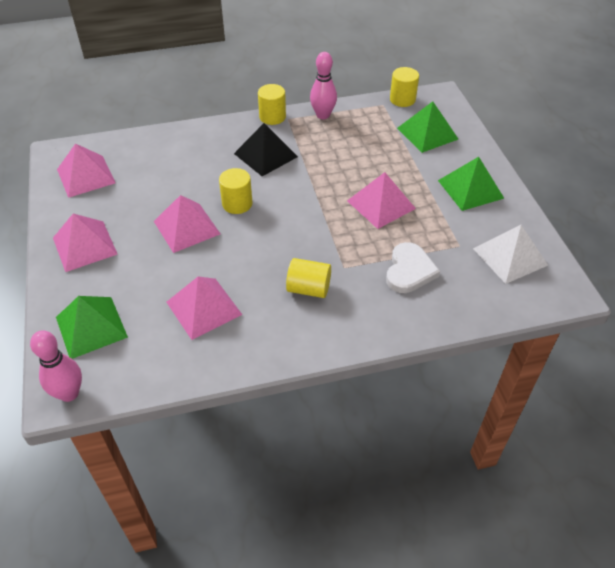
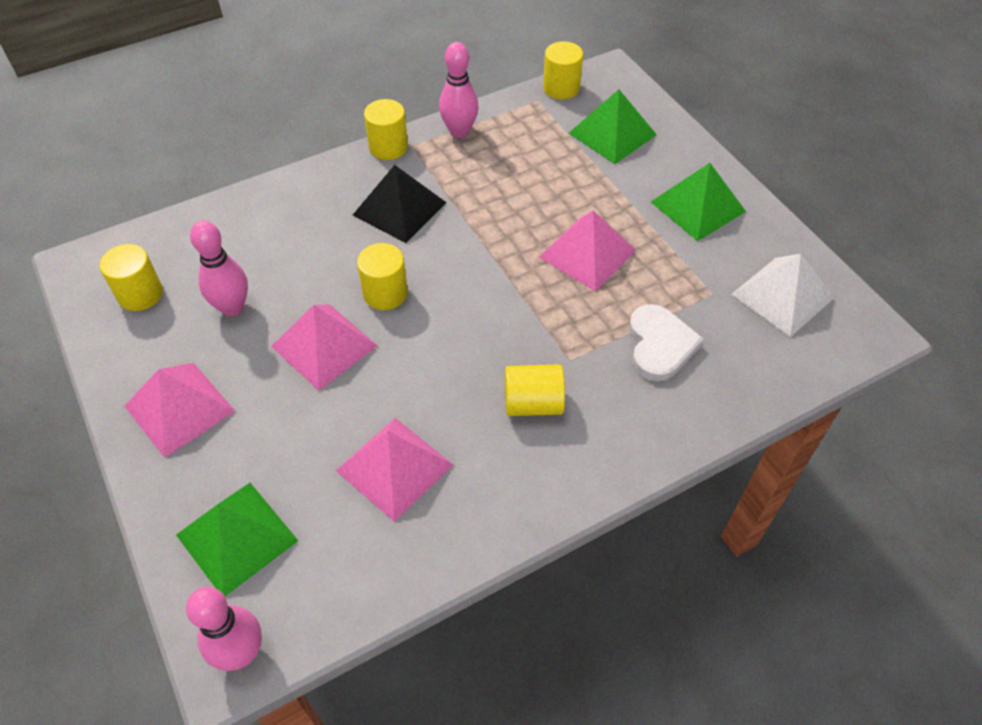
camera: 15 degrees left, 5 degrees up
pink pyramid [57,143,116,198] -> yellow cylinder [100,244,163,311]
none -> pink bowling pin [190,221,248,316]

